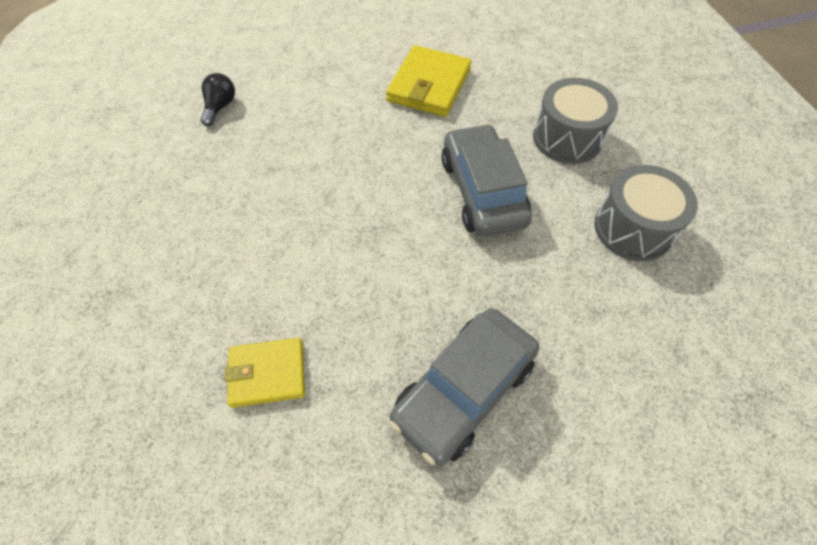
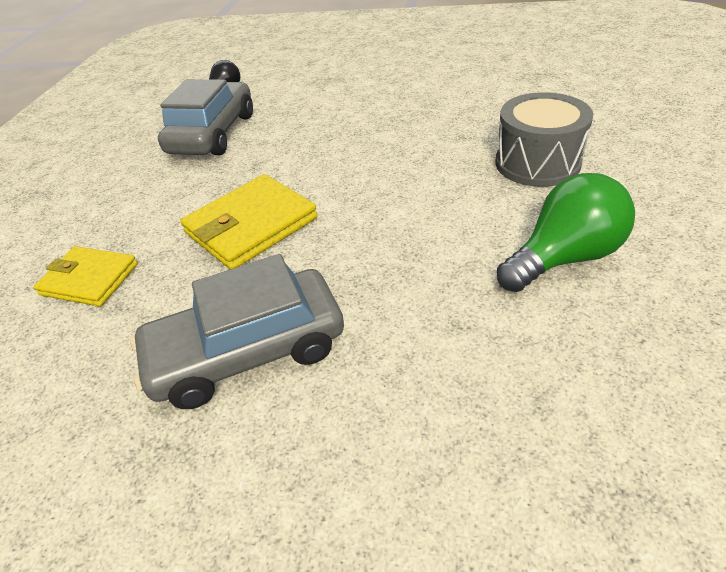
camera: 30 degrees right, 15 degrees down
yellow wallet [386,45,471,117] -> yellow wallet moved to [180,174,318,269]
grey car [442,124,532,237] -> grey car moved to [158,79,253,155]
grey drum [594,165,698,261] -> green light bulb [497,173,635,292]

